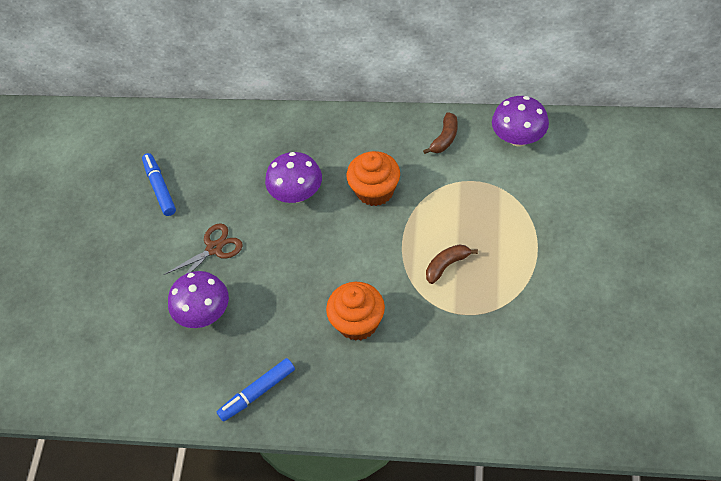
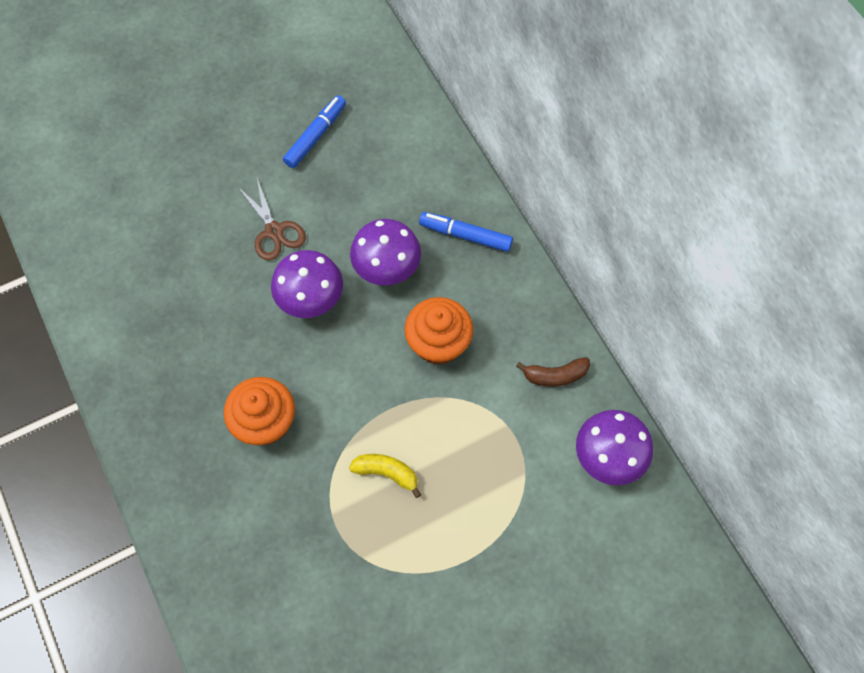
camera: 50 degrees right, 10 degrees up
brown scissors [164,223,243,275] -> brown scissors turned 45 degrees clockwise [237,178,306,260]
purple mushroom [168,271,229,328] -> purple mushroom moved to [271,250,343,318]
blue marker [217,358,295,422] -> blue marker moved to [419,212,513,252]
brown banana [426,244,478,284] -> yellow banana [349,454,421,498]

